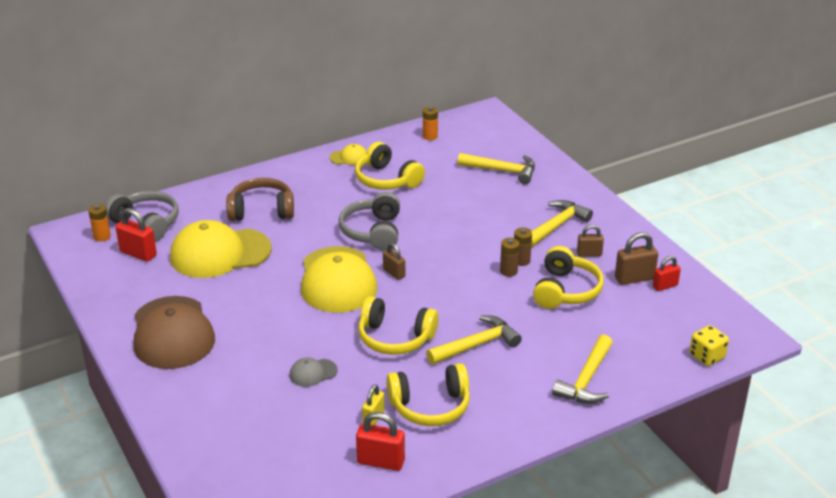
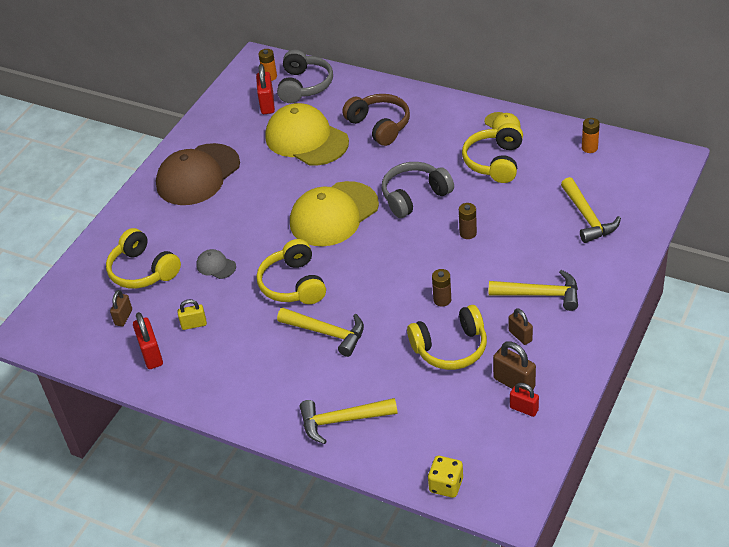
camera: 60 degrees right, 10 degrees up
brown padlock [383,243,405,280] -> brown padlock moved to [110,290,132,326]
yellow headphones [386,363,470,426] -> yellow headphones moved to [106,228,181,289]
brown battery [514,227,532,266] -> brown battery moved to [459,203,477,239]

